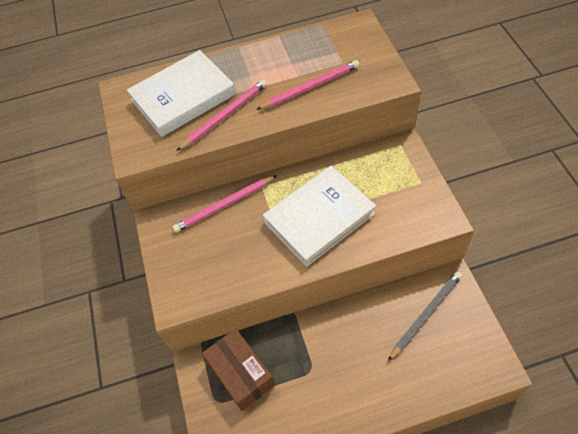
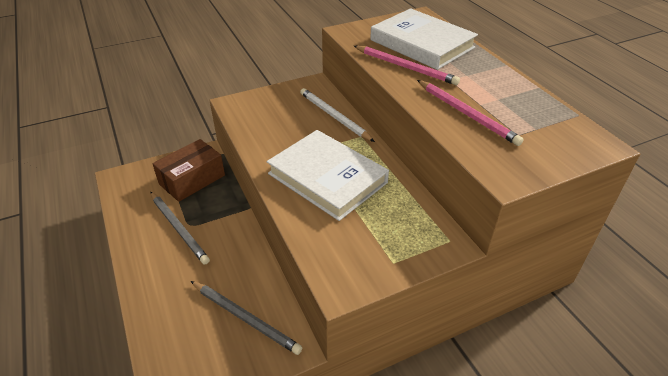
camera: 75 degrees right, 15 degrees down
pink pencil [172,175,277,233] -> white pencil [300,88,375,142]
none -> grey pencil [151,192,210,264]

